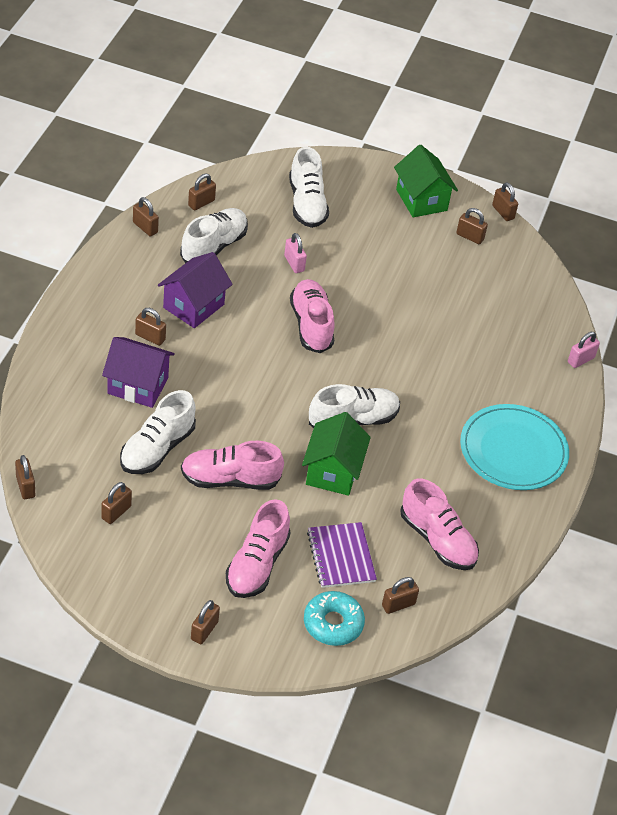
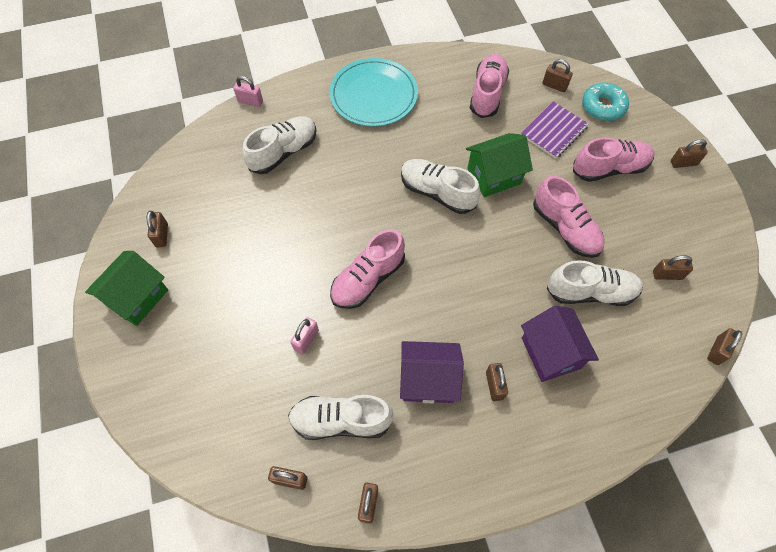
camera: 120 degrees left, 15 degrees up
white shoe [289,147,329,228] -> white shoe moved to [243,116,317,174]
brown padlock [492,183,518,221] -> none

